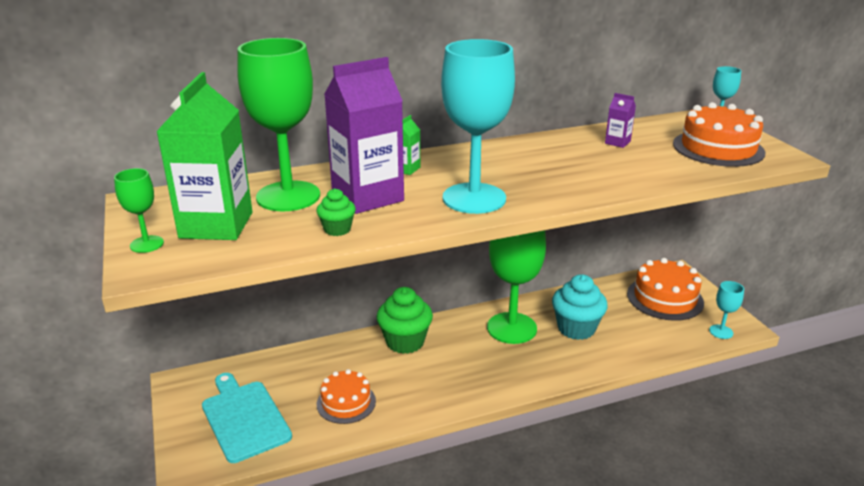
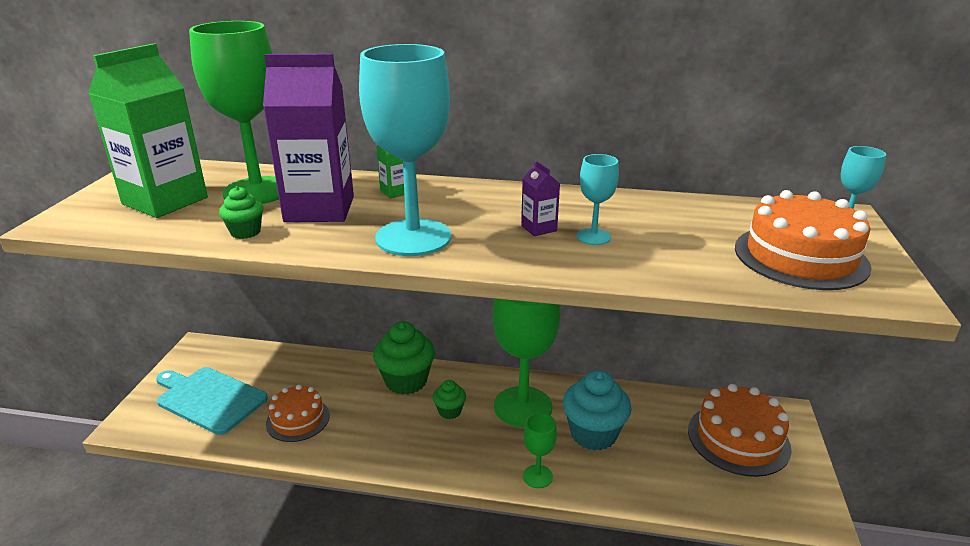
camera: 30 degrees right, 0 degrees up
green goblet [114,168,164,253] -> green goblet moved to [523,413,557,488]
turquoise cutting board [202,373,292,463] -> turquoise cutting board turned 60 degrees counterclockwise [156,367,268,435]
purple carton [605,93,636,148] -> purple carton moved to [521,160,560,236]
turquoise goblet [709,281,744,339] -> turquoise goblet moved to [577,154,619,245]
none -> green cupcake [433,380,466,419]

